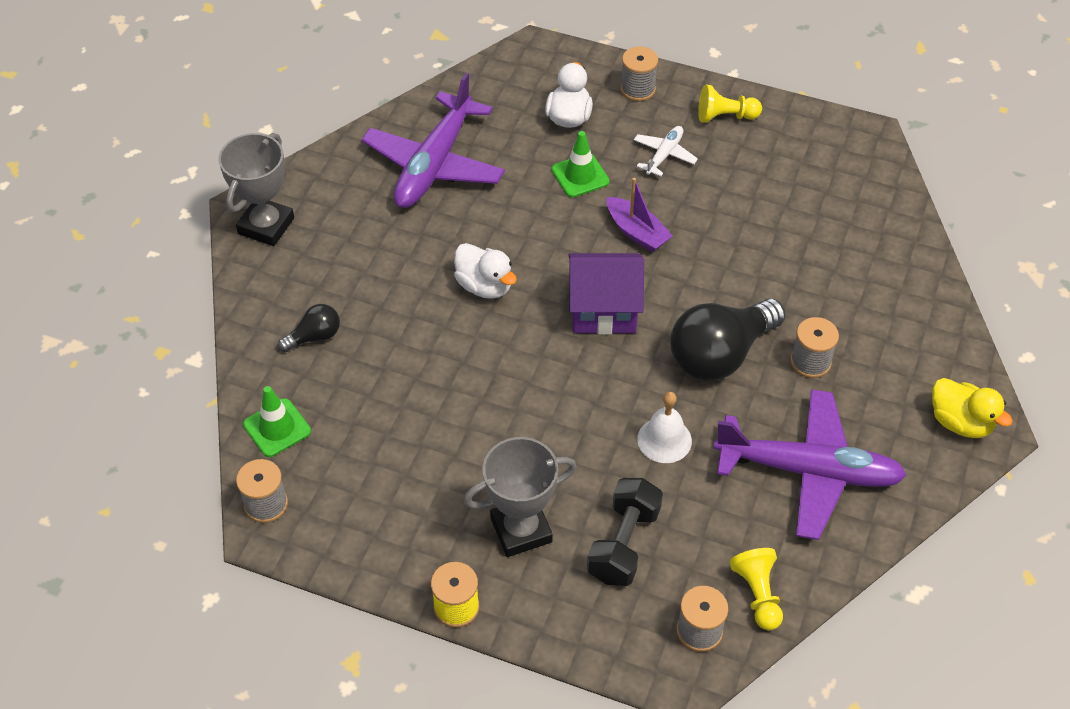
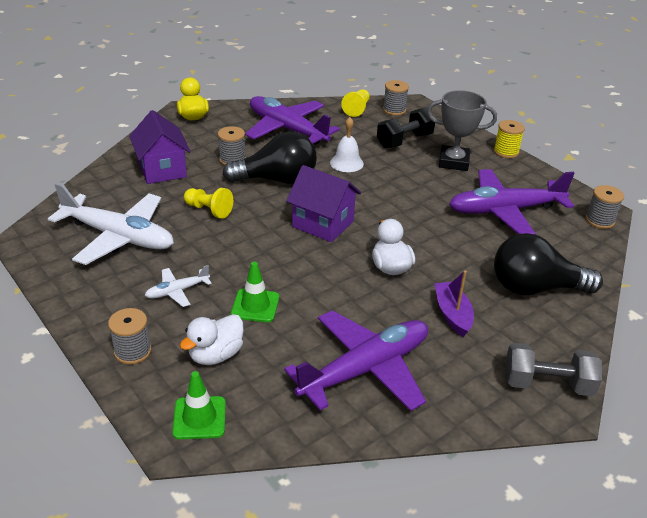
camera: 150 degrees left, 15 degrees down
grey trophy [218,133,294,246] -> grey dumbbell [505,343,602,396]
green traffic cone [243,386,311,457] -> green traffic cone moved to [172,371,226,439]
black light bulb [278,304,340,352] -> black light bulb [494,233,603,295], size x2.06
purple boat [607,178,673,252] -> purple boat moved to [434,271,474,337]
yellow pawn [698,85,762,123] -> yellow pawn moved to [184,188,233,219]
none -> white plane [48,183,174,265]
none -> purple house [129,110,191,184]
none -> purple plane [449,169,575,235]

